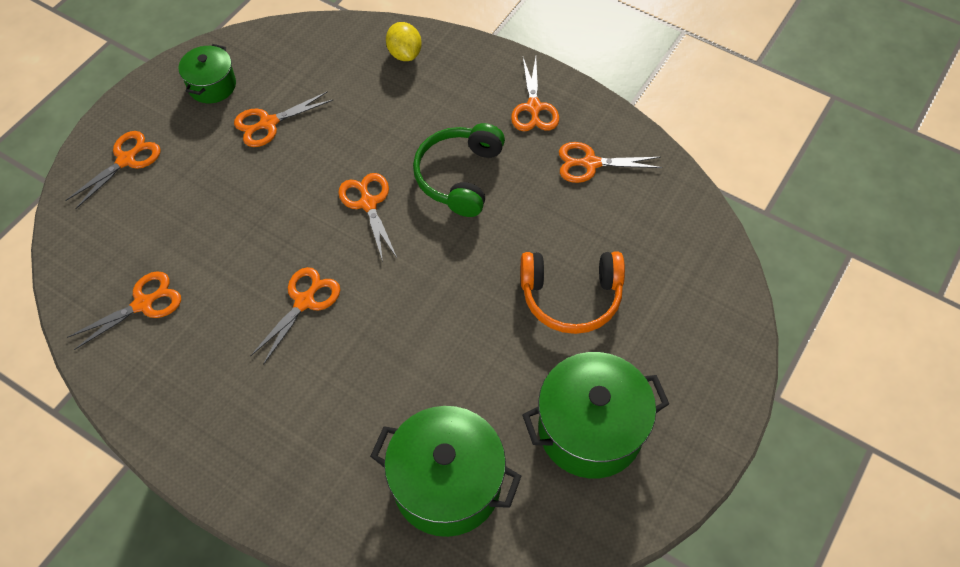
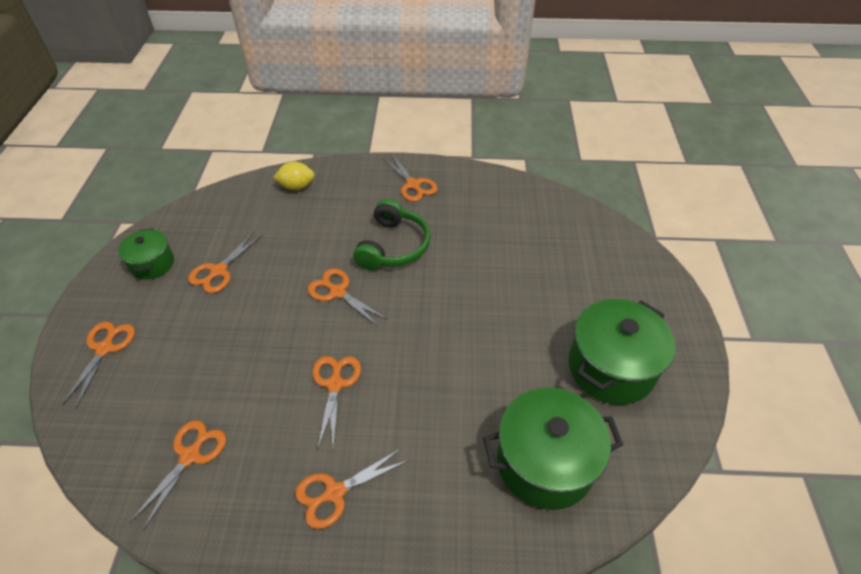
camera: 30 degrees left, 10 degrees down
yellow lemon [386,22,422,61] -> yellow lemon turned 45 degrees counterclockwise [273,162,315,190]
green headphones [413,123,505,217] -> green headphones turned 150 degrees counterclockwise [353,199,431,270]
orange headphones [521,252,625,334] -> none
orange scissors [559,142,663,183] -> orange scissors moved to [295,449,408,529]

